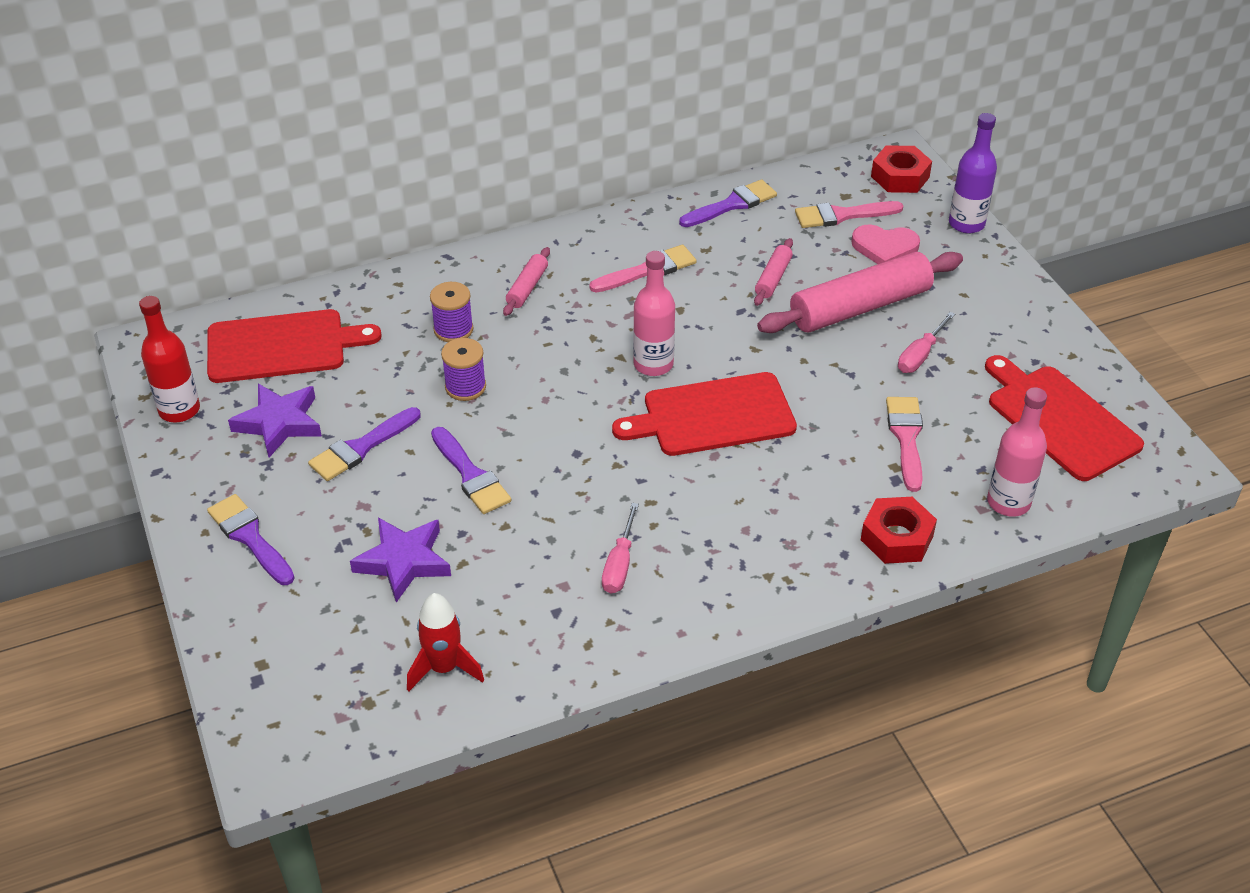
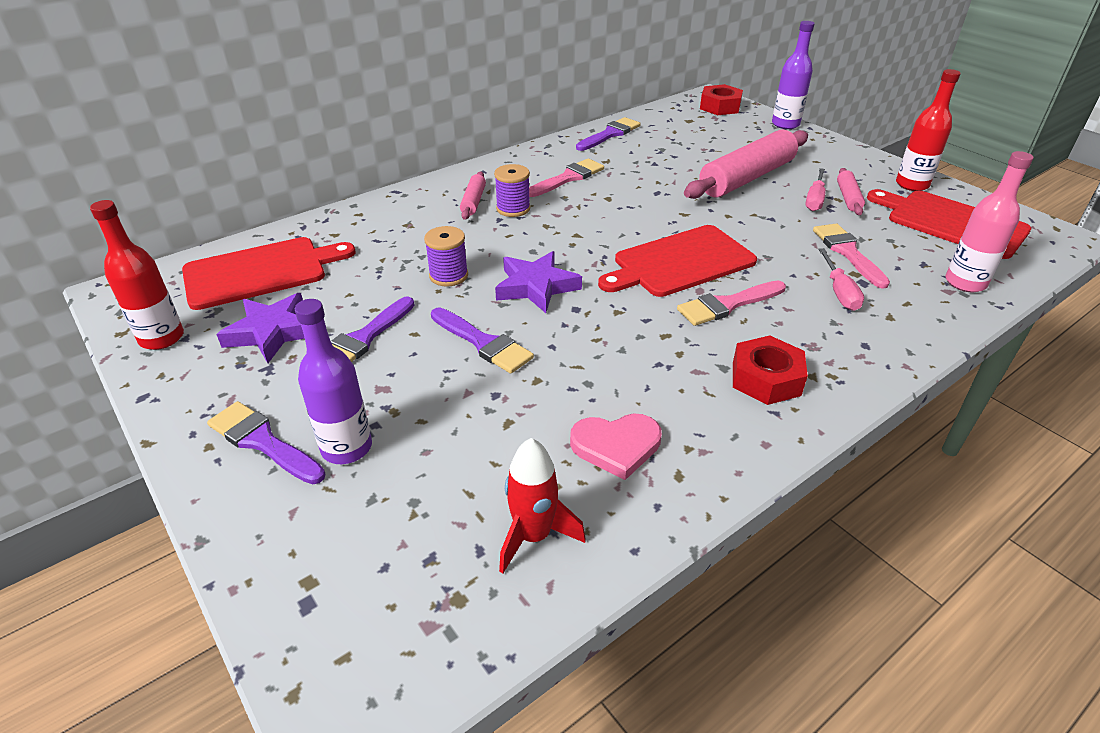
camera: 15 degrees left, 5 degrees down
purple star [350,517,451,603] -> purple star moved to [495,251,582,313]
purple spool [430,282,473,342] -> purple spool moved to [494,164,530,217]
pink screwdriver [602,503,639,594] -> pink screwdriver moved to [818,248,864,311]
pink bottle [633,251,675,376] -> none
pink rolling pin [754,238,793,306] -> pink rolling pin moved to [837,168,865,215]
pink brush [795,201,903,228] -> pink brush moved to [677,281,786,326]
pink heart [851,224,920,264] -> pink heart moved to [570,413,662,480]
red nut [861,497,937,564] -> red nut moved to [733,335,808,405]
none -> purple bottle [295,299,372,464]
none -> red bottle [896,69,961,191]

